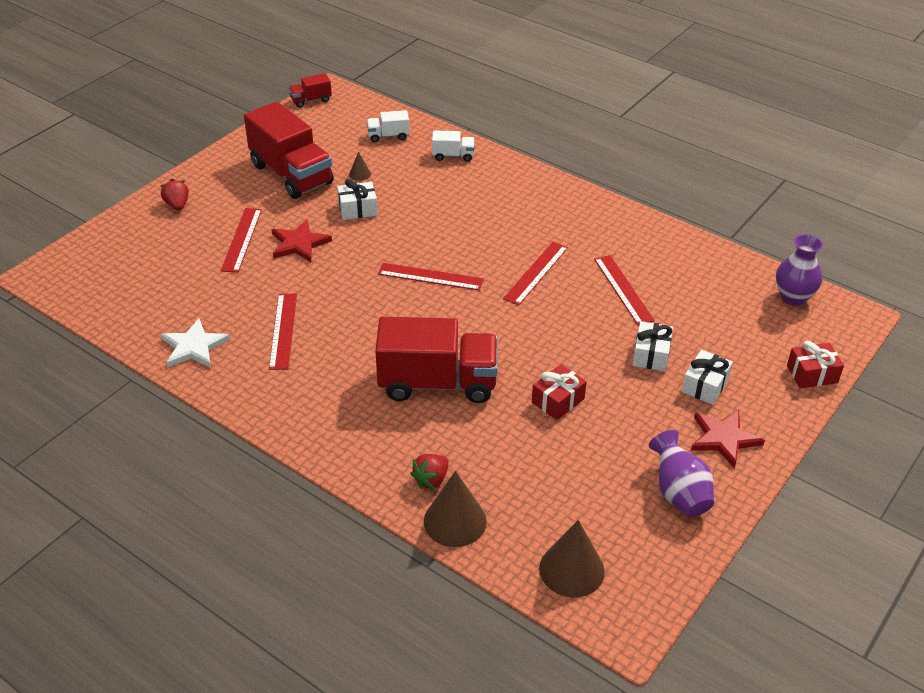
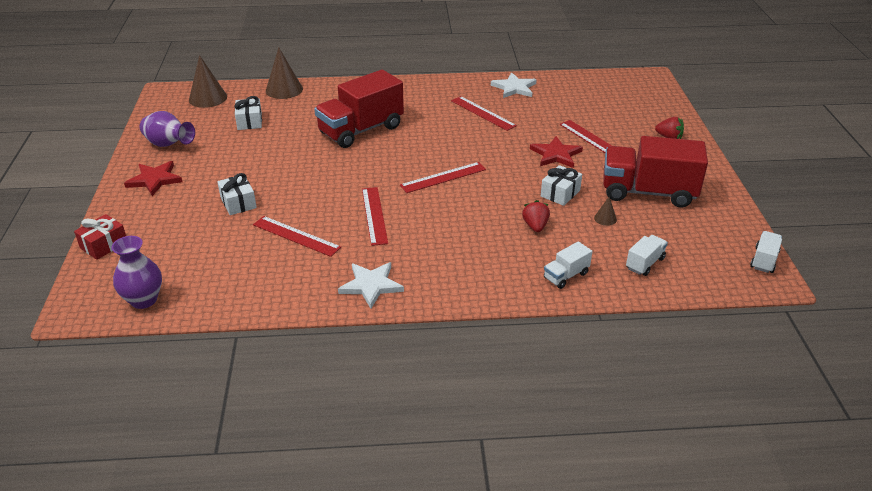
camera: 140 degrees right, 5 degrees down
red truck [289,73,332,108] -> white truck [750,231,782,273]
red strawberry [410,454,449,490] -> red strawberry moved to [522,200,550,232]
red gift [532,364,587,420] -> none
white gift [682,350,733,405] -> white gift moved to [234,96,262,130]
none -> white star [338,262,404,308]

